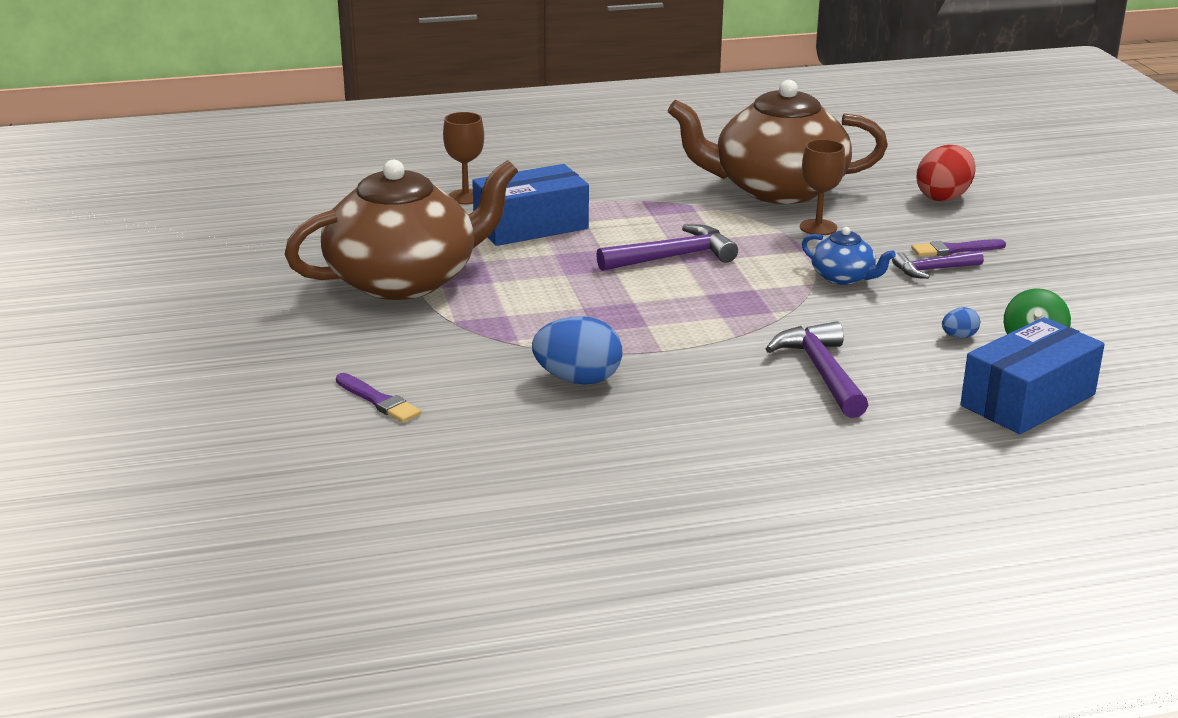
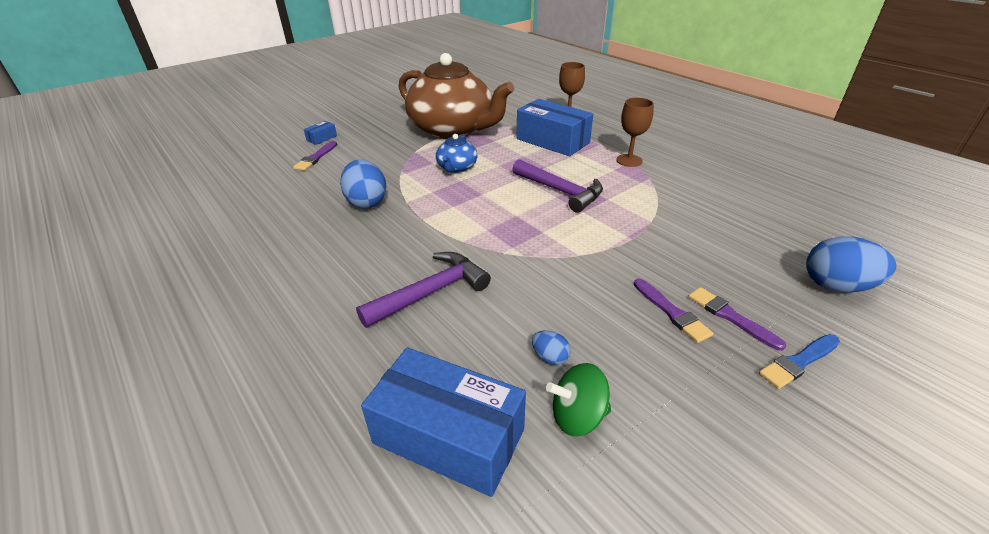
camera: 65 degrees right, 10 degrees up
brown teapot [668,80,888,204] -> none
brown goblet [800,139,845,235] -> brown goblet moved to [616,98,654,167]
blue teapot [802,227,896,285] -> blue teapot moved to [436,134,478,173]
purple hammer [892,251,984,279] -> purple brush [634,279,713,343]
red egg [917,145,976,202] -> blue egg [806,236,896,293]
none -> blue box [304,121,337,145]
none -> blue brush [759,334,840,389]

